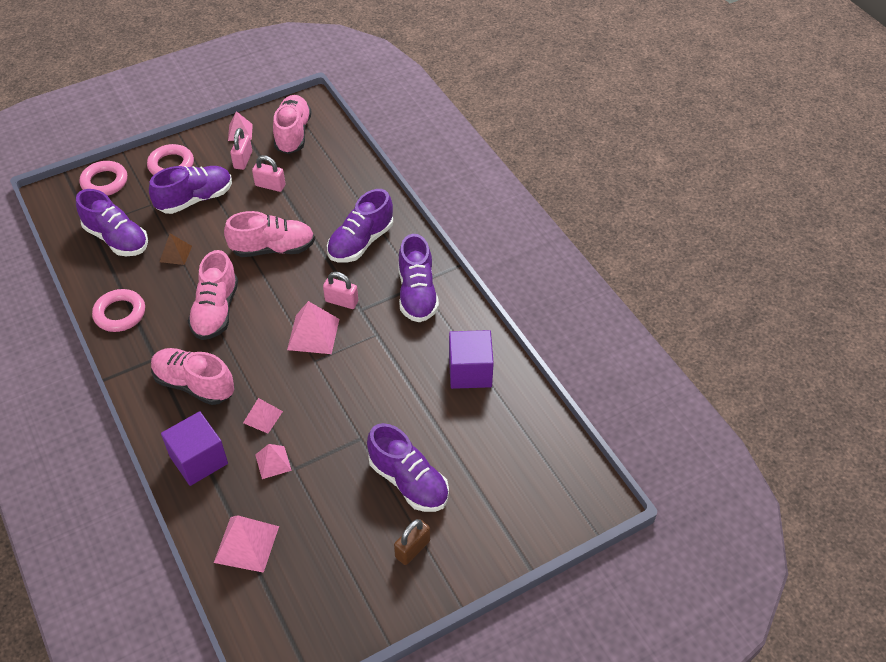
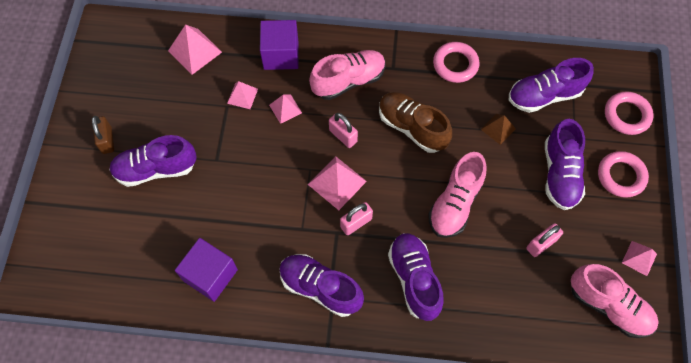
camera: 125 degrees right, 15 degrees up
pink shoe [188,250,238,340] -> brown shoe [379,92,452,153]
pink padlock [230,128,252,170] -> pink padlock moved to [329,113,358,148]

